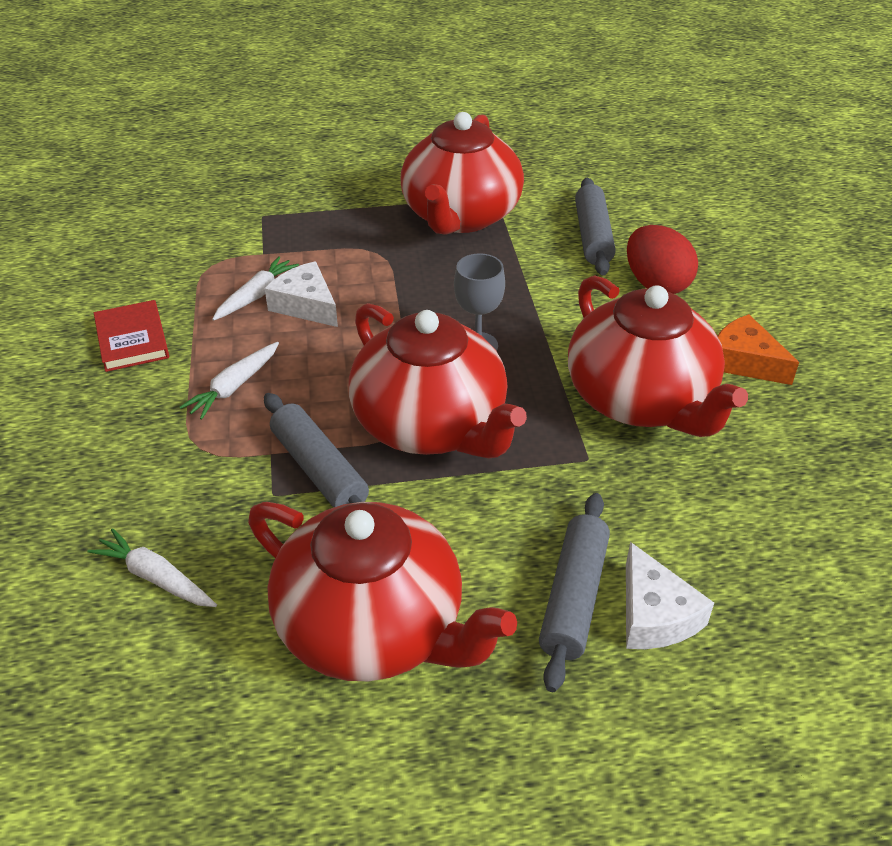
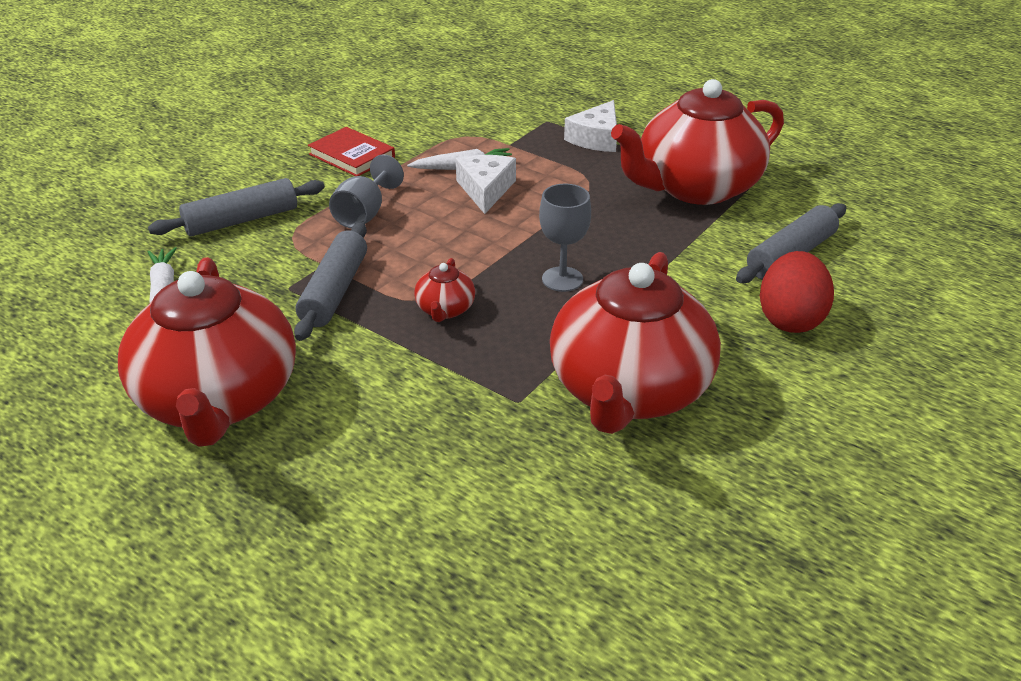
camera: 45 degrees right, 5 degrees down
red book [94,300,169,372] -> red book turned 75 degrees counterclockwise [308,127,395,176]
white carrot [180,342,279,420] -> grey goblet [329,155,404,229]
red teapot [349,303,527,459] -> red teapot [414,258,475,322], size x0.41
grey rolling pin [539,493,610,692] -> grey rolling pin moved to [148,178,325,236]
white cheese [626,542,714,649] -> white cheese moved to [564,100,617,152]
orange cheese [718,314,799,385] -> none

